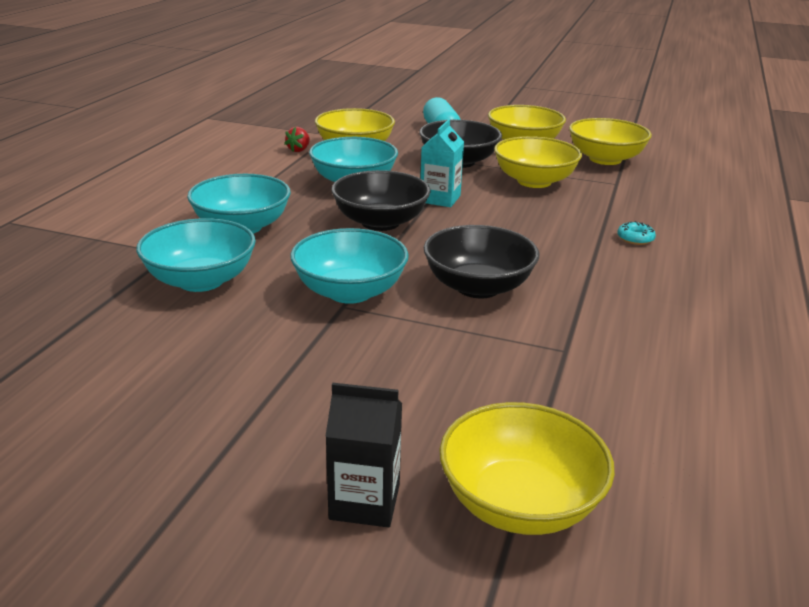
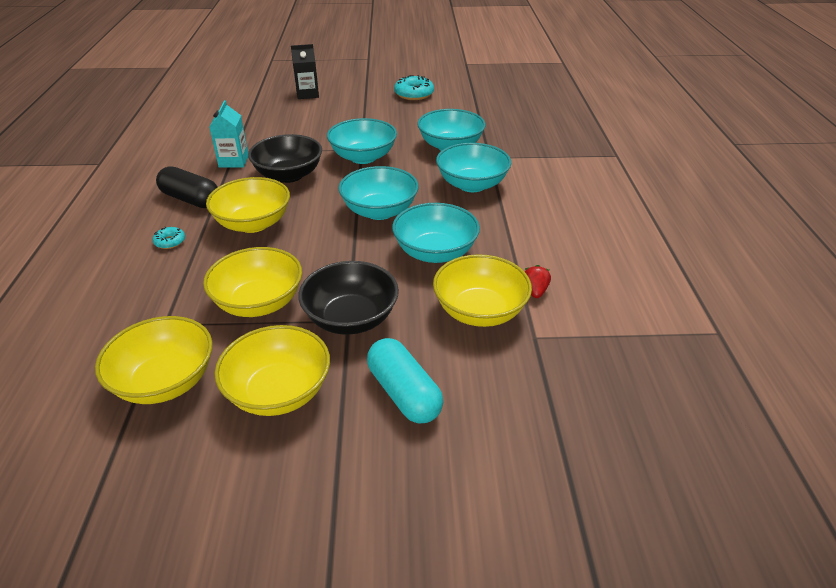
camera: 160 degrees right, 10 degrees up
black bowl [331,170,431,231] -> turquoise bowl [338,166,419,220]
turquoise carton [420,119,464,207] -> turquoise carton moved to [209,100,248,168]
yellow bowl [439,402,615,535] -> yellow bowl moved to [206,177,290,233]
none -> black capsule [156,166,218,208]
none -> turquoise donut [394,75,434,100]

